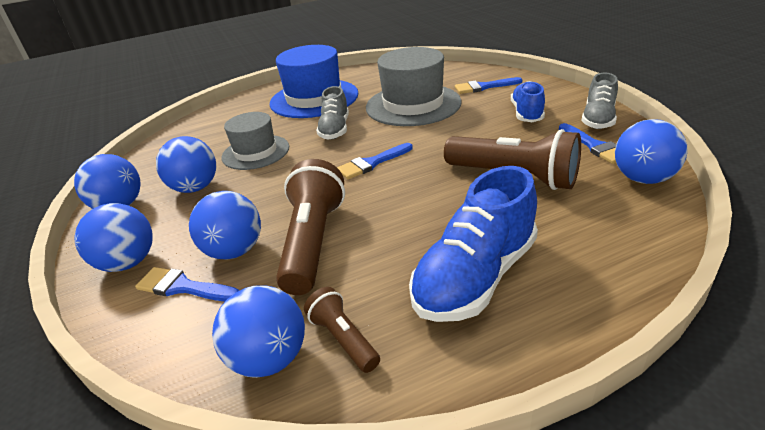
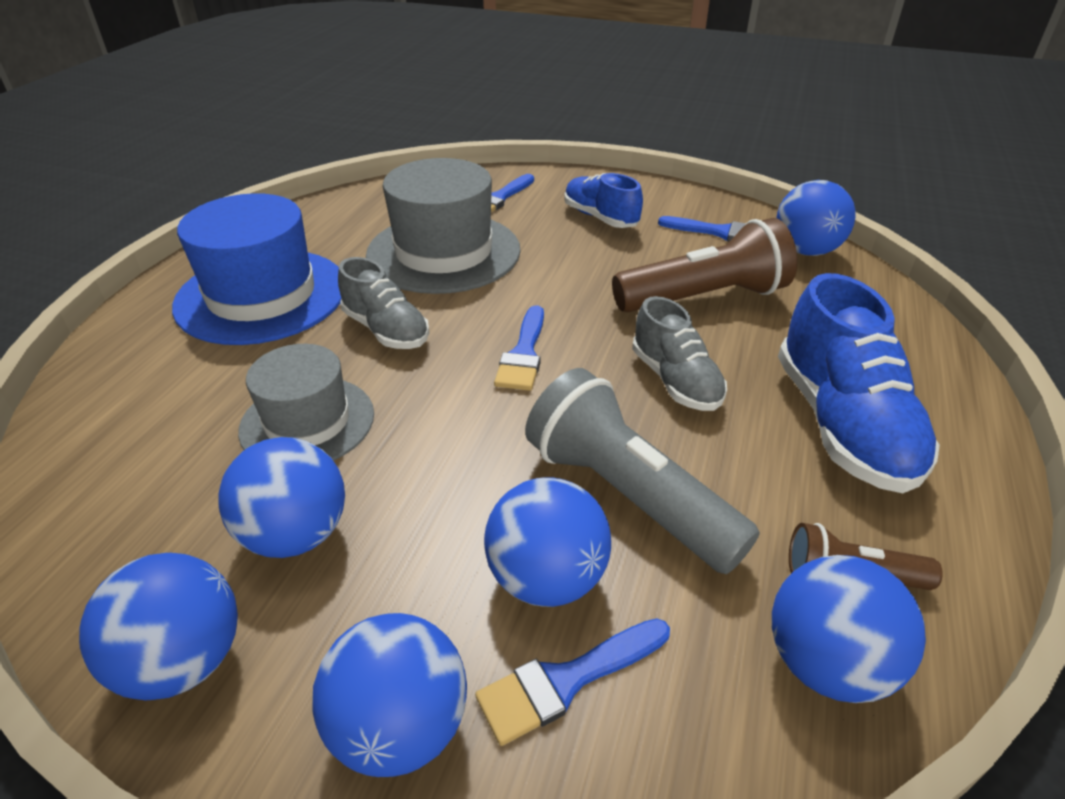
camera: 50 degrees left, 5 degrees up
brown flashlight [276,159,345,295] -> grey flashlight [525,368,760,574]
grey shoe [581,72,618,129] -> grey shoe moved to [632,296,727,411]

